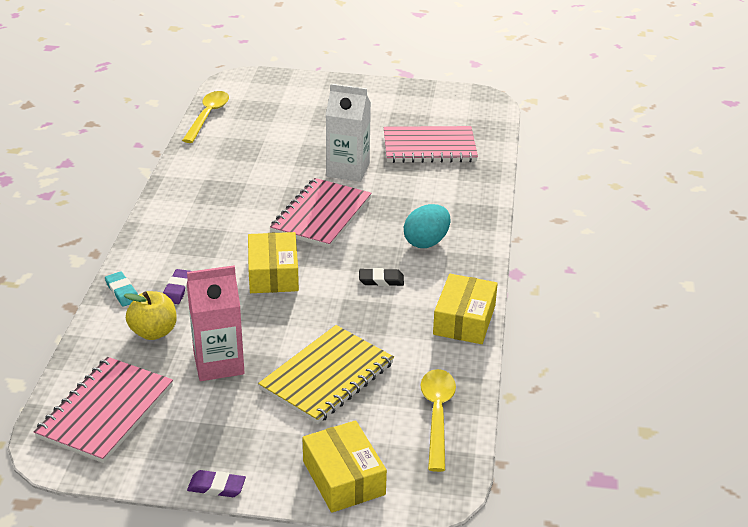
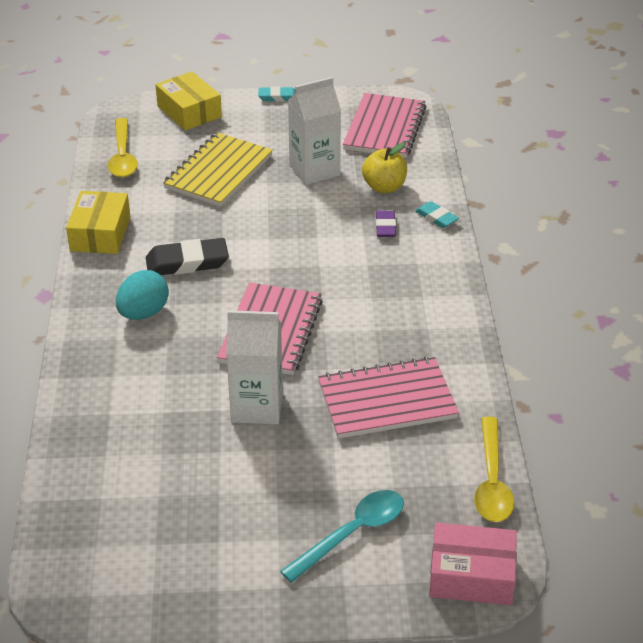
camera: 170 degrees right, 5 degrees up
pink carton [187,265,245,381] -> white carton [288,77,341,185]
purple eraser [187,470,246,497] -> turquoise eraser [258,87,295,102]
yellow box [248,232,299,293] -> none
black eraser [359,268,404,286] -> black eraser [146,238,229,275], size x1.74
pink notebook [384,126,478,163] -> pink notebook moved to [318,356,459,439]
none -> turquoise spoon [280,490,404,583]
none -> pink box [429,523,517,605]

